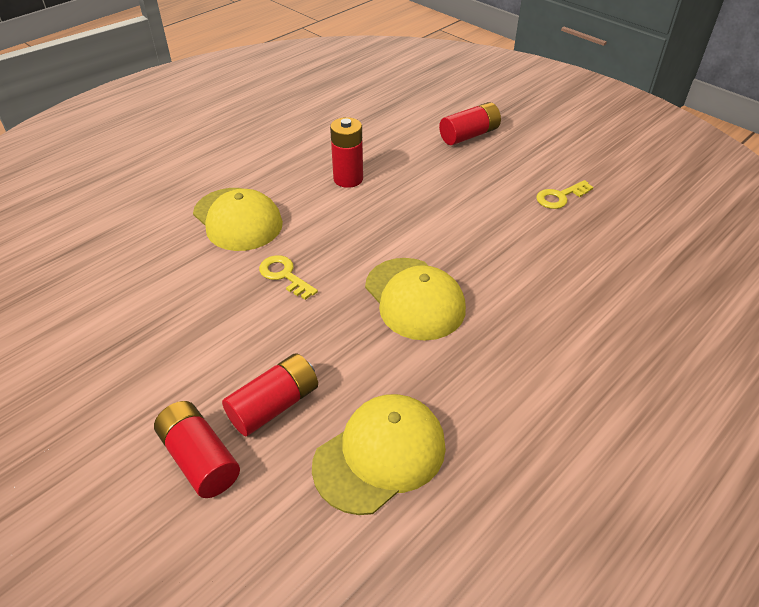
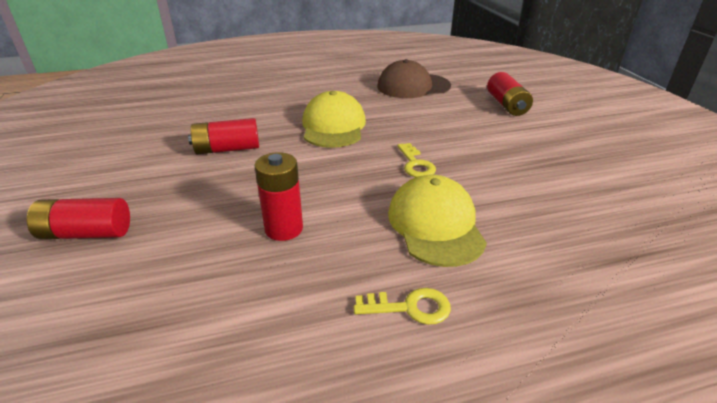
camera: 150 degrees left, 10 degrees down
red battery [222,353,318,436] -> red battery moved to [188,118,259,154]
yellow cap [312,394,446,515] -> brown cap [377,59,451,98]
yellow key [536,180,593,209] -> yellow key moved to [354,288,451,325]

